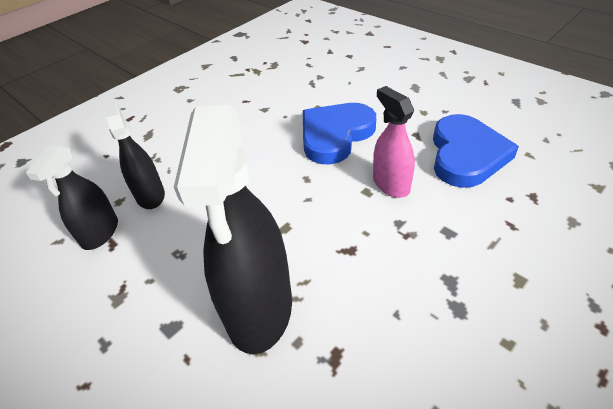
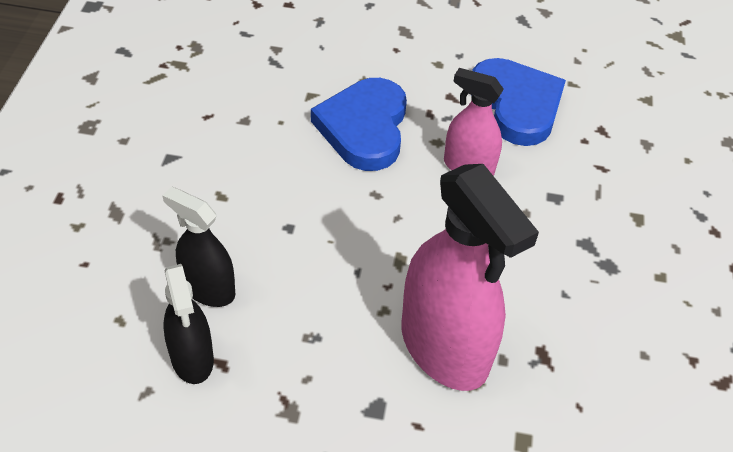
camera: 40 degrees left, 5 degrees up
black spray bottle [174,105,292,354] -> pink spray bottle [402,164,539,391]

